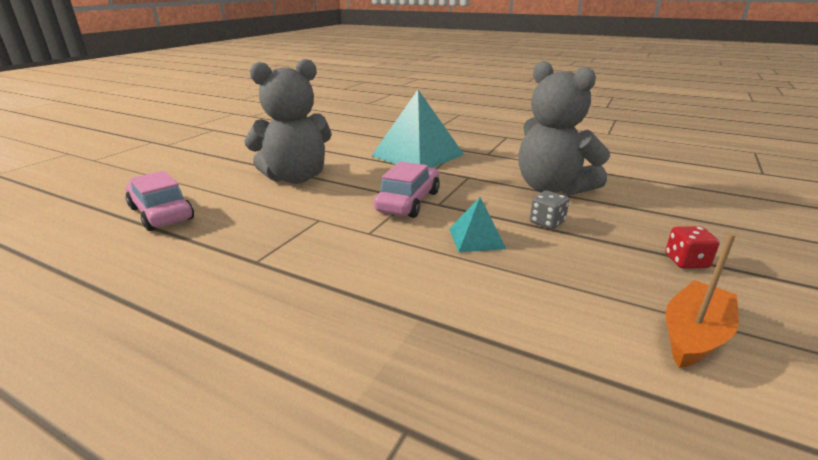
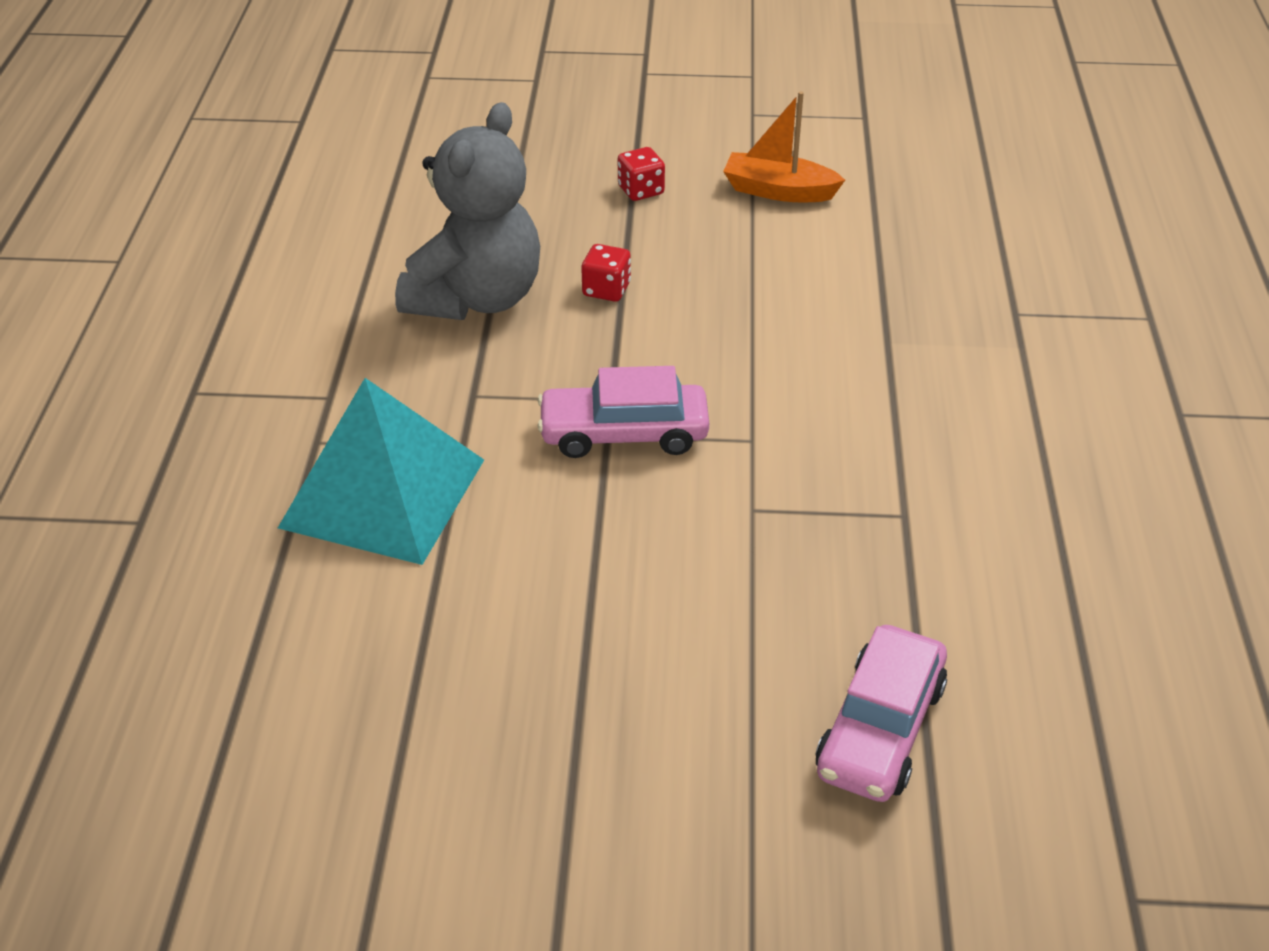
camera: 115 degrees left, 15 degrees up
grey teddy bear [244,59,332,184] -> none
turquoise pyramid [449,197,506,252] -> none
grey dice [530,191,569,229] -> red dice [581,244,631,302]

